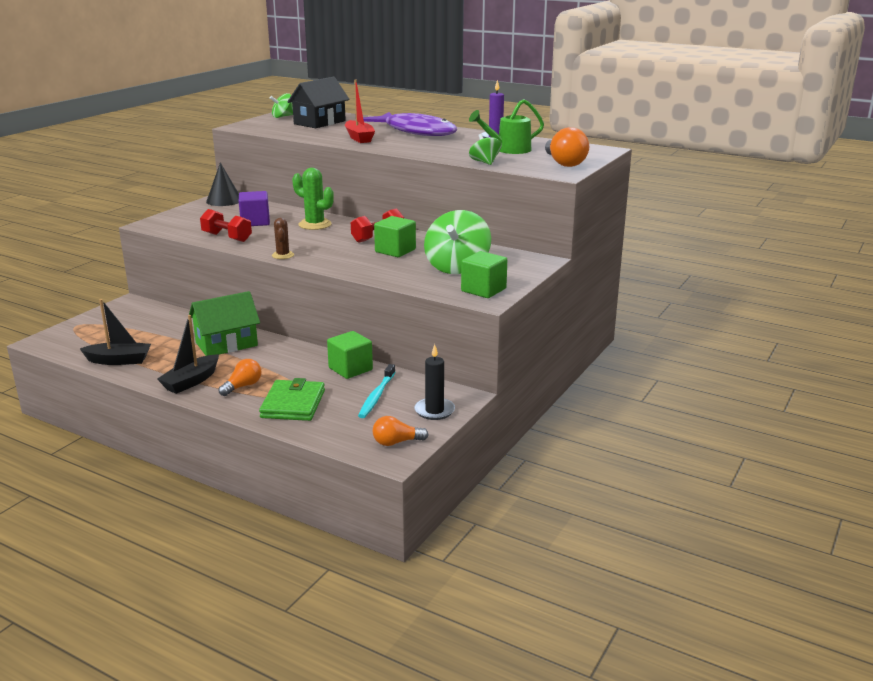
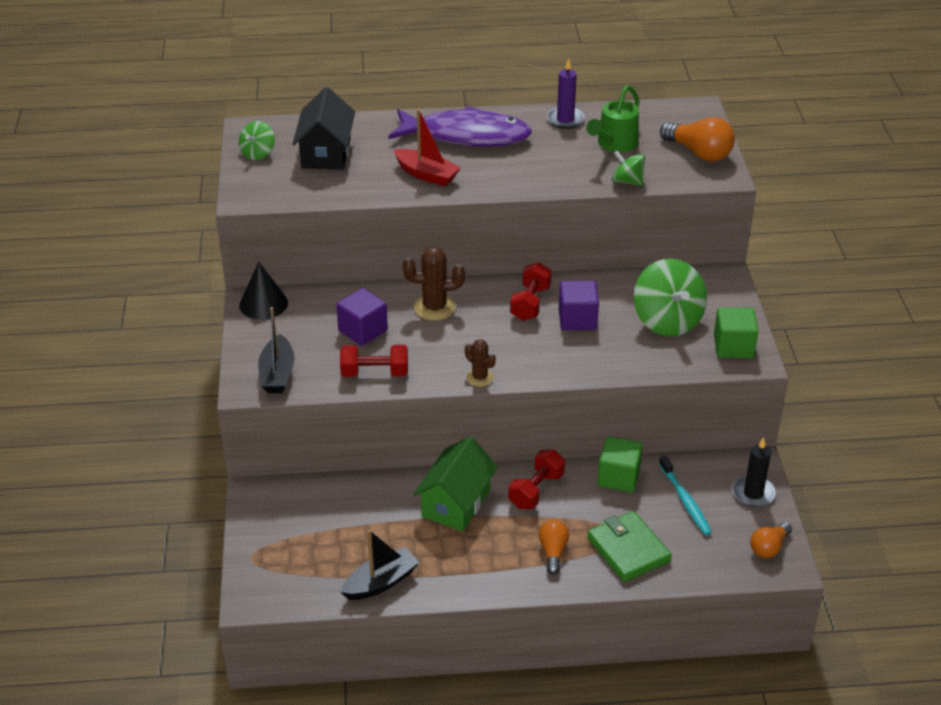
camera: 35 degrees left, 15 degrees up
black boat [157,315,219,394] -> black boat moved to [258,307,295,393]
green cactus [292,168,334,230] -> brown cactus [403,246,465,321]
green cube [374,216,416,257] -> purple cube [559,281,599,330]
none -> red dumbbell [509,450,565,509]

